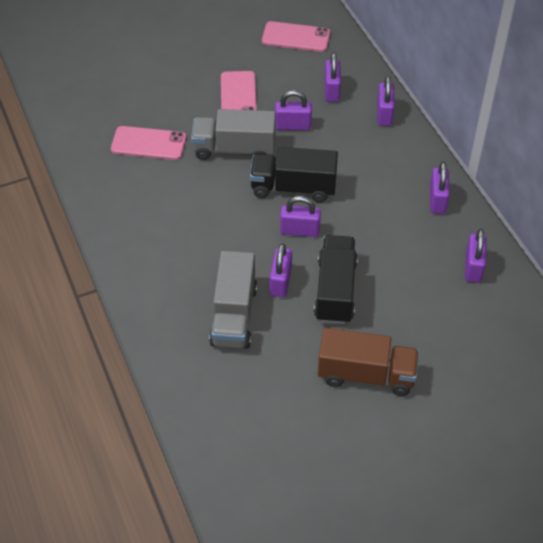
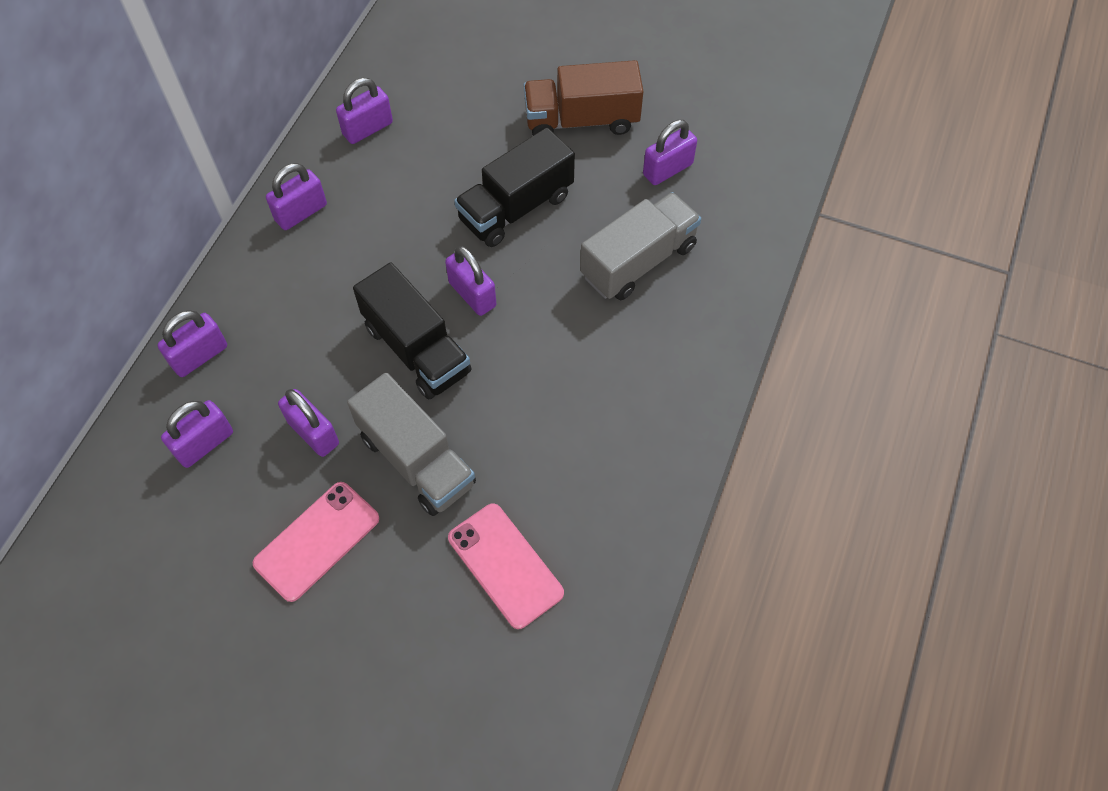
camera: 135 degrees left, 10 degrees up
pink phone [262,21,330,52] -> none
purple padlock [270,243,292,297] -> purple padlock moved to [643,120,697,185]
brown truck [318,328,419,396] -> brown truck turned 60 degrees counterclockwise [524,60,643,135]

